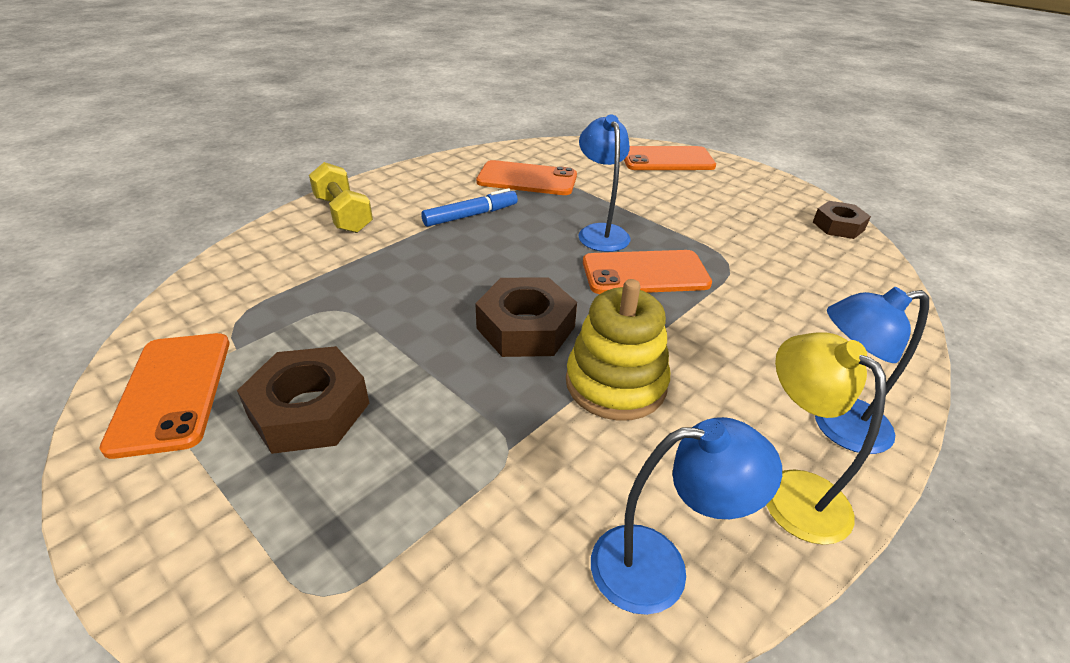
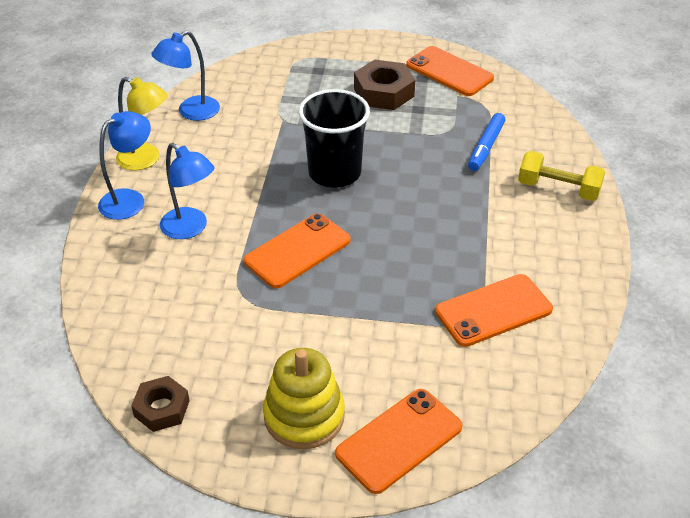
camera: 145 degrees right, 5 degrees up
blue marker [421,188,518,227] -> blue marker moved to [468,113,505,171]
brown nut [475,277,577,357] -> black cup [299,89,370,188]
yellow stacking toy [566,279,670,421] -> yellow stacking toy moved to [263,348,345,449]
blue lamp [578,115,631,252] -> blue lamp moved to [160,143,215,239]

